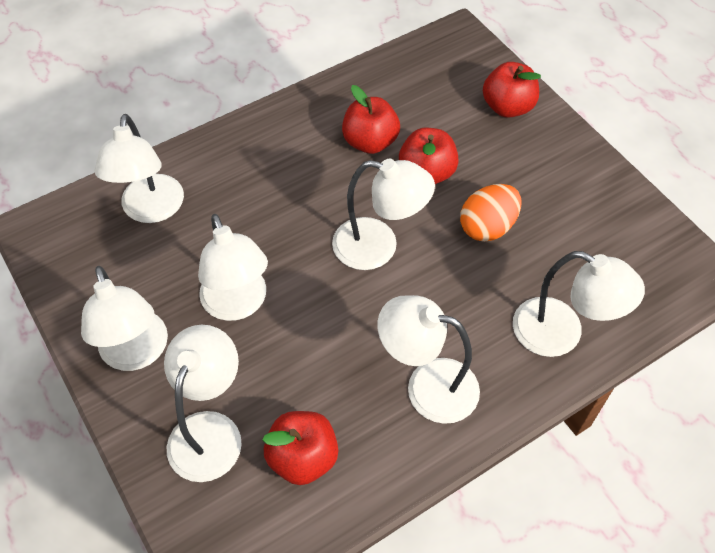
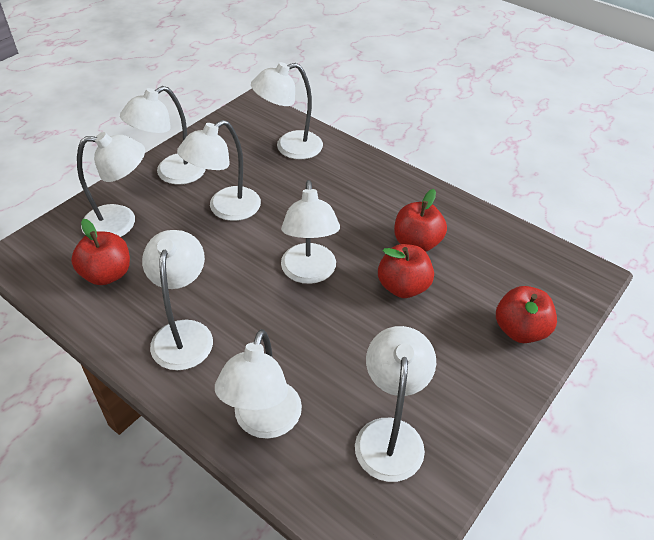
camera: 70 degrees right, 10 degrees down
orange egg [460,184,521,242] -> none
none -> white lamp [355,326,436,482]

